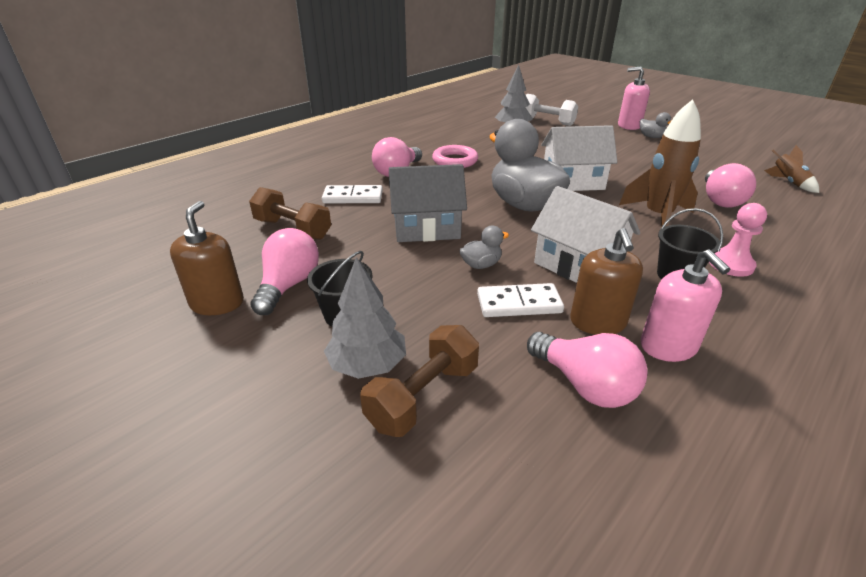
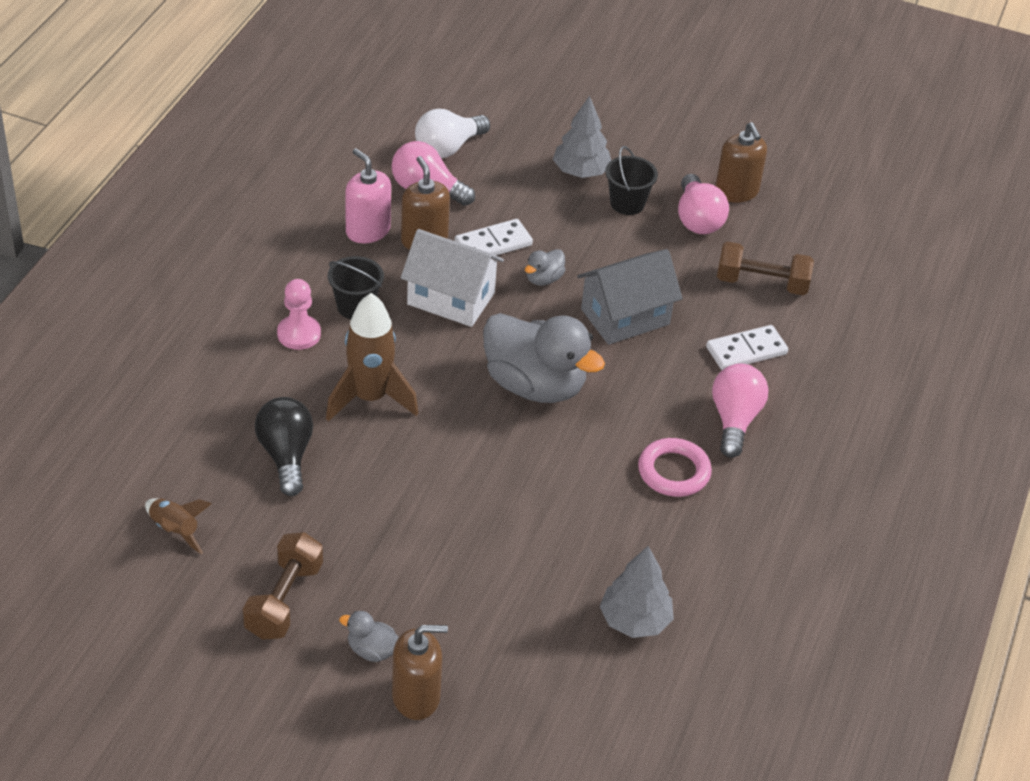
camera: 155 degrees right, 10 degrees up
brown dumbbell [360,325,479,437] -> brown dumbbell moved to [243,532,323,640]
white dumbbell [525,94,578,126] -> none
white house [541,125,617,191] -> none
pink soap dispenser [618,66,650,130] -> brown soap dispenser [392,625,448,720]
pink light bulb [705,163,756,208] -> black light bulb [255,397,313,496]
none -> white light bulb [415,109,490,158]

